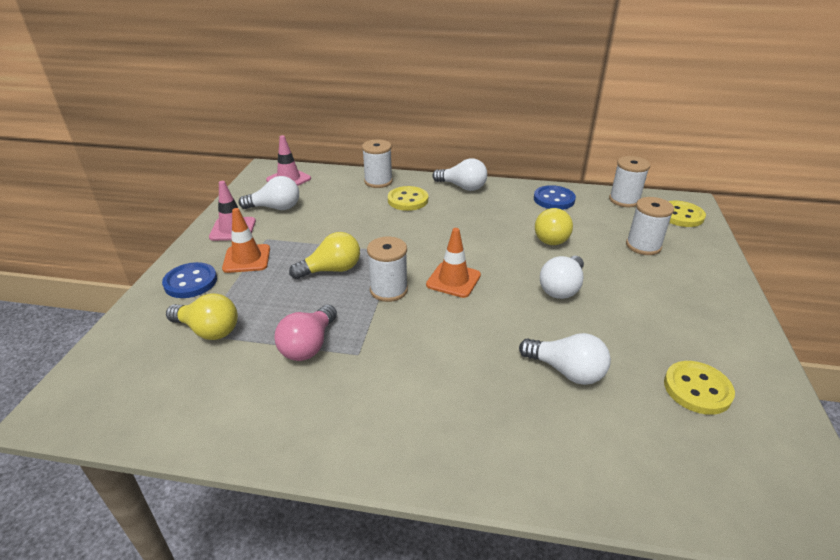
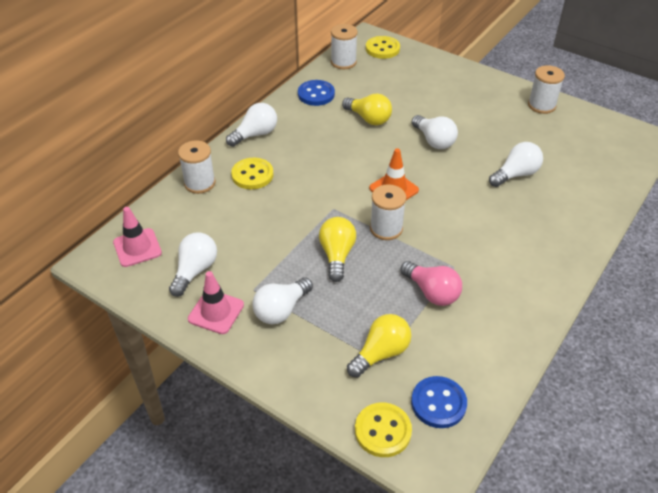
camera: 65 degrees left, 10 degrees up
blue button [162,262,217,298] -> blue button moved to [411,376,467,428]
orange traffic cone [222,208,270,273] -> white light bulb [252,278,313,324]
white spool [626,197,674,255] -> white spool moved to [528,65,565,114]
yellow button [664,361,735,415] -> yellow button moved to [355,403,412,457]

